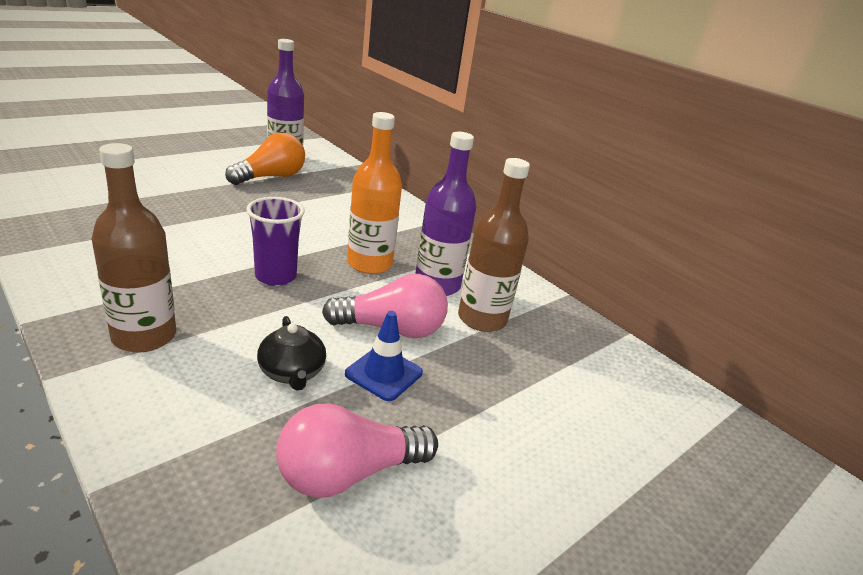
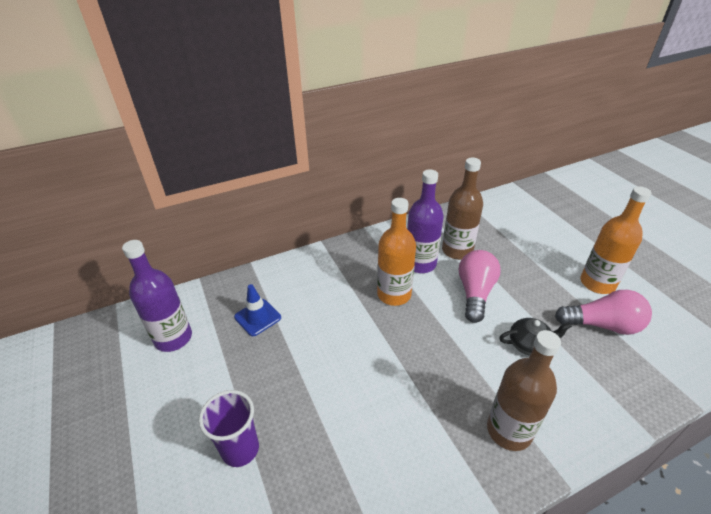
camera: 70 degrees left, 10 degrees up
orange light bulb [225,133,305,185] -> none
purple cup [246,197,305,286] -> purple cup moved to [199,390,259,467]
pink light bulb [276,403,438,498] -> pink light bulb turned 75 degrees counterclockwise [555,290,652,335]
blue traffic cone [345,311,423,401] -> blue traffic cone moved to [234,284,281,336]
none -> orange bottle [580,186,651,294]

